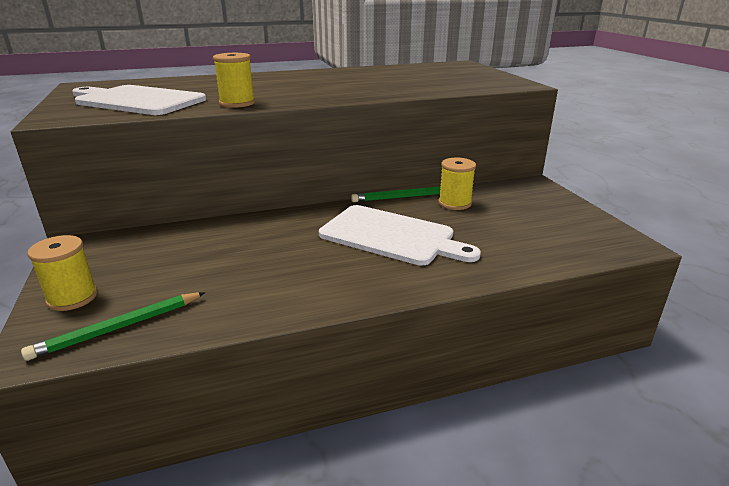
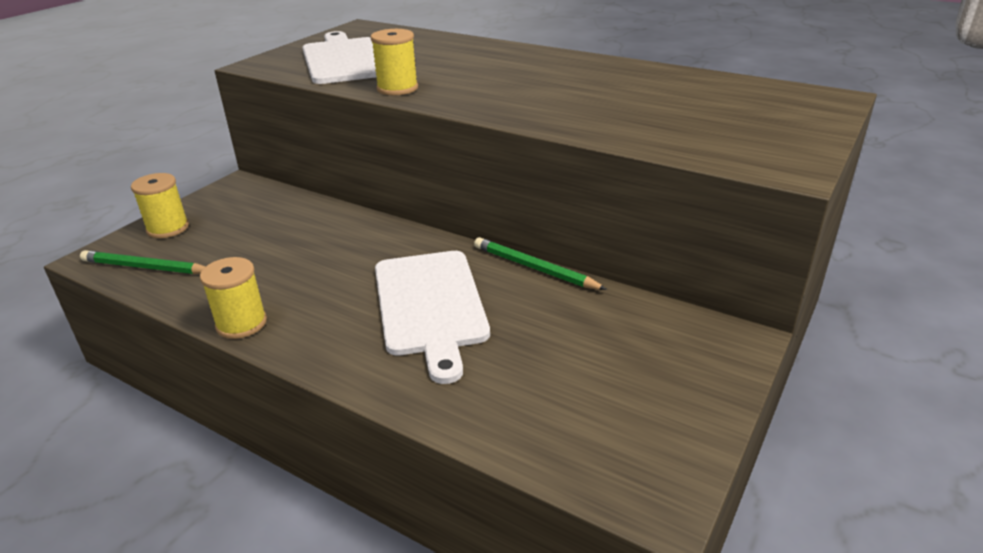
camera: 50 degrees right, 5 degrees up
yellow spool [438,158,476,210] -> yellow spool moved to [200,257,267,339]

